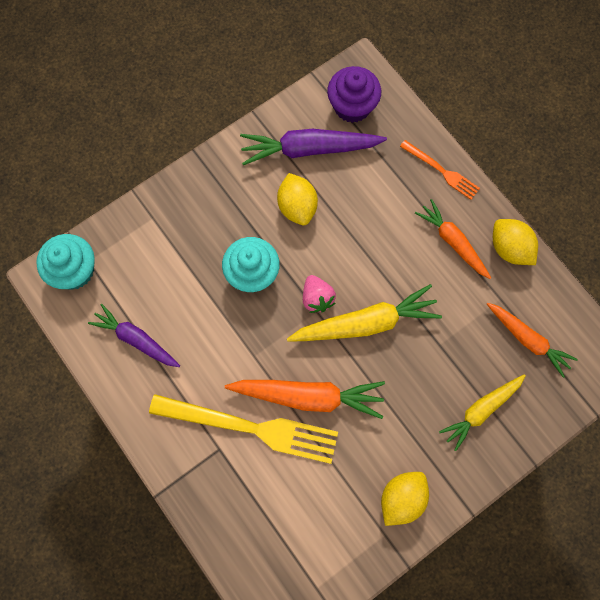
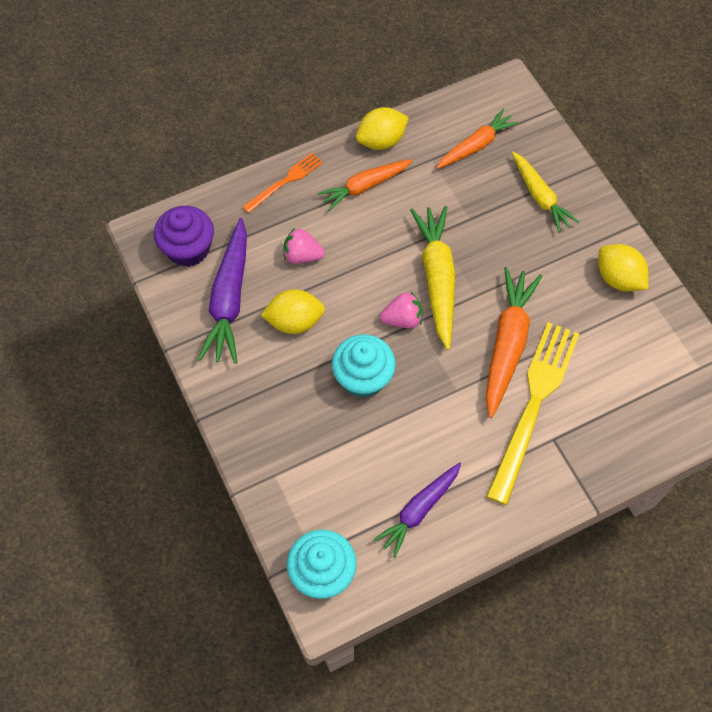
camera: 80 degrees left, 10 degrees down
none -> pink strawberry [283,228,325,264]

